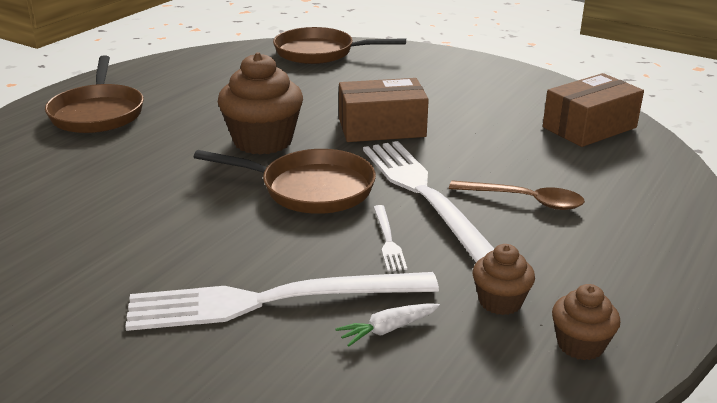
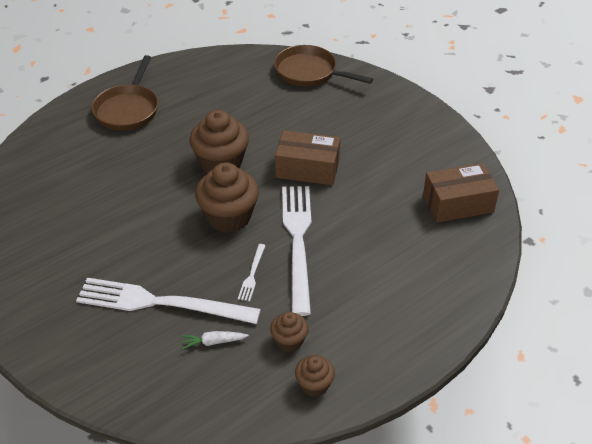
camera: 20 degrees right, 15 degrees up
brown pan [194,149,376,214] -> brown cupcake [195,162,259,233]
brown spoon [449,180,585,210] -> none

